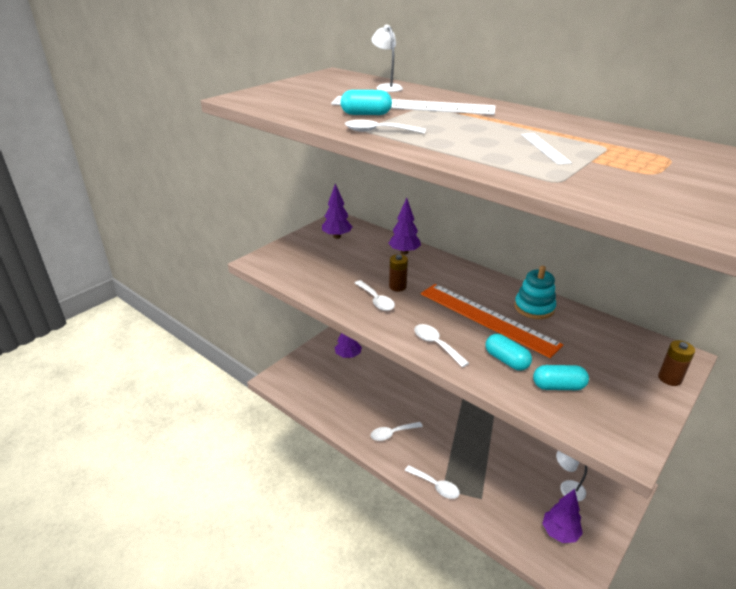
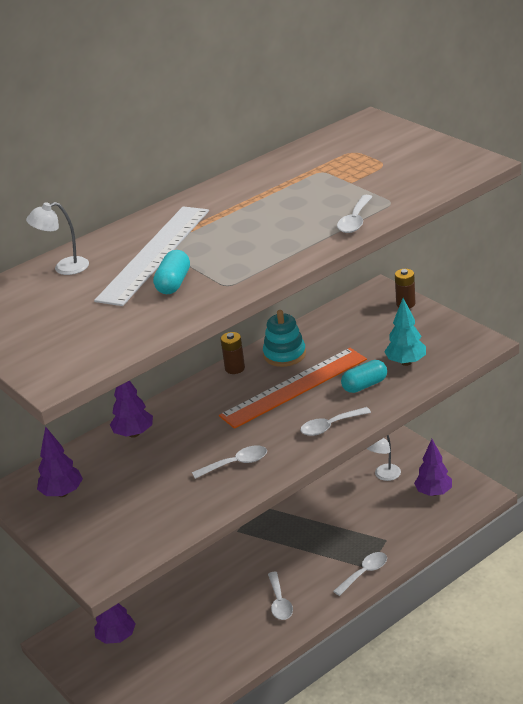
camera: 75 degrees left, 0 degrees up
white spoon [345,120,426,134] -> white spoon moved to [337,195,373,233]
brown battery [389,254,408,291] -> brown battery moved to [221,332,245,374]
white ruler [521,133,572,165] -> none
turquoise capsule [533,365,589,390] -> turquoise tree [384,298,426,366]

